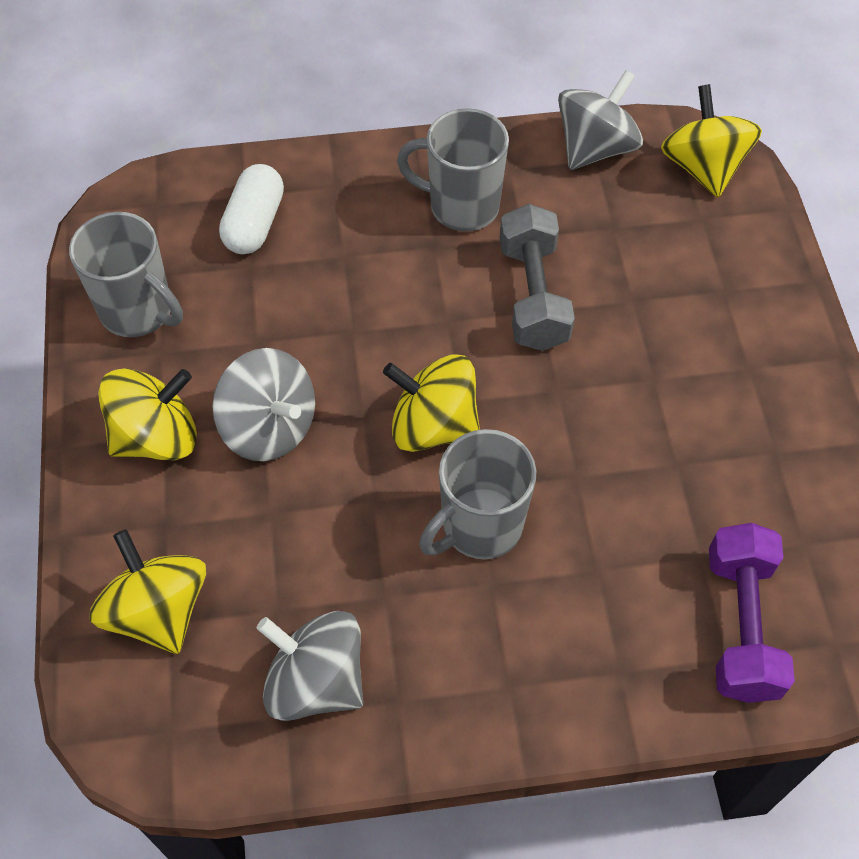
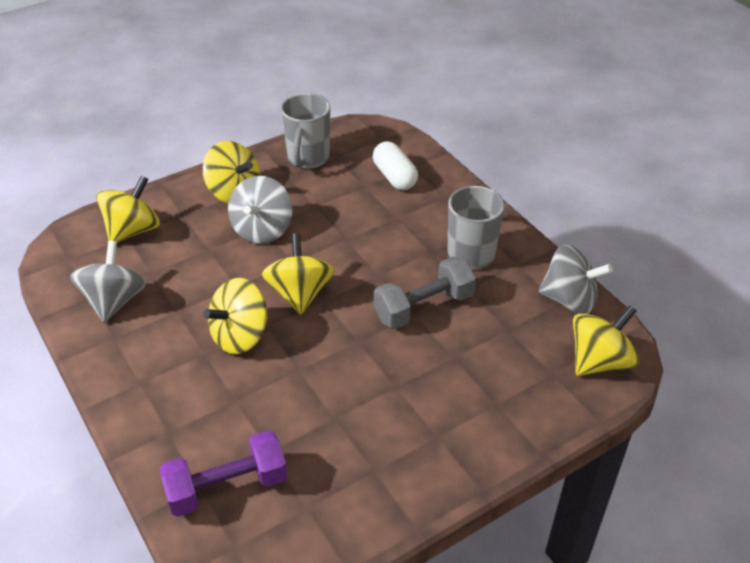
camera: 65 degrees right, 15 degrees down
white capsule [219,164,284,254] -> white capsule turned 75 degrees clockwise [373,141,418,190]
grey mug [419,429,536,559] -> yellow spinning top [203,278,267,354]

